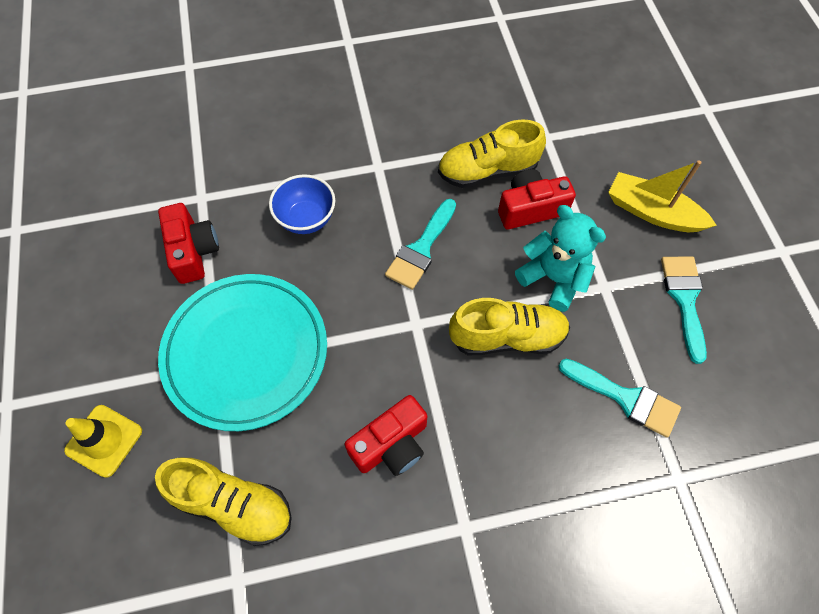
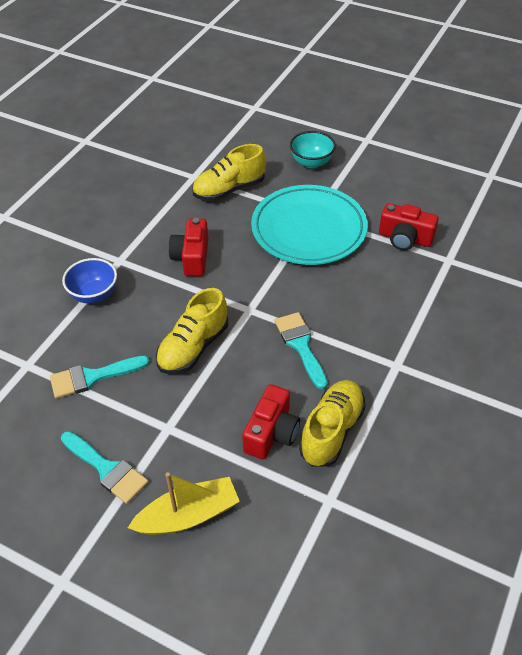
camera: 130 degrees right, 15 degrees down
yellow traffic cone [64,405,142,478] -> turquoise bowl [290,131,336,169]
blue bowl [269,174,335,234] -> blue bowl moved to [62,258,117,304]
turquoise teddy bear [515,205,606,312] -> none

